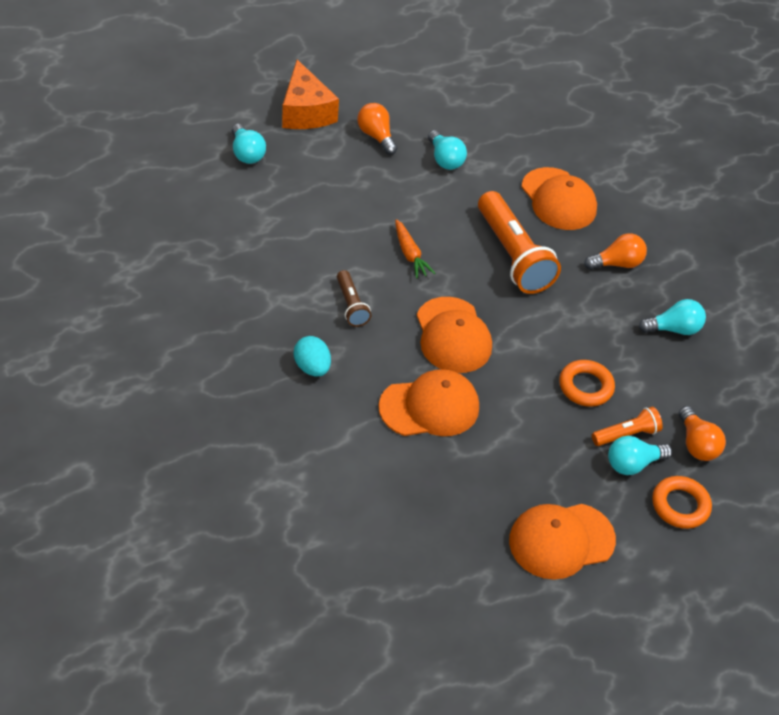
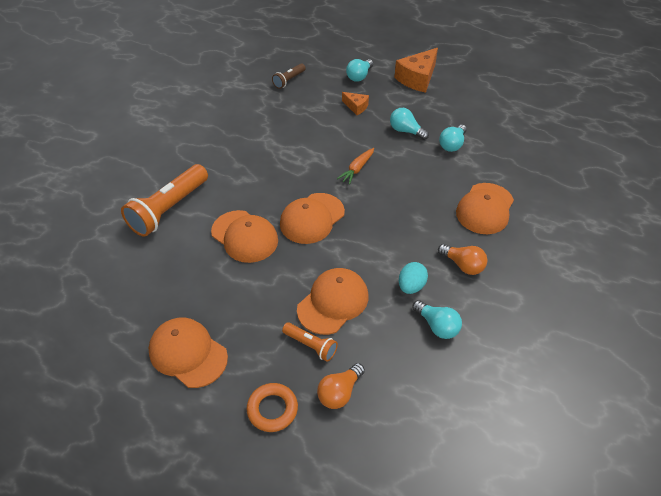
camera: 60 degrees right, 0 degrees up
turquoise egg [294,336,331,376] -> turquoise egg moved to [399,262,428,294]
brown flashlight [337,270,371,327] -> brown flashlight moved to [272,63,306,89]
orange light bulb [357,103,397,155] -> none
orange flashlight [478,191,561,294] -> orange flashlight moved to [121,164,208,237]
orange ring [559,360,615,407] -> orange cap [297,268,368,335]
turquoise light bulb [608,436,672,475] -> turquoise light bulb moved to [390,108,429,140]
none -> orange cheese [342,92,369,115]

